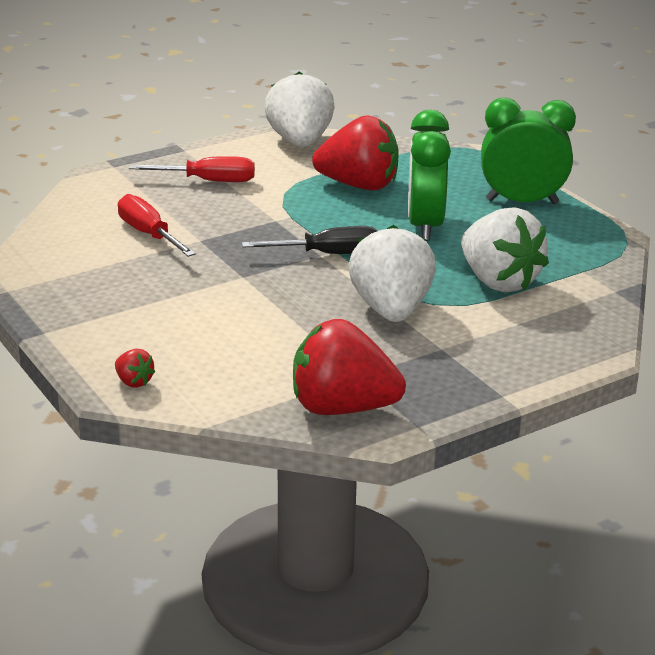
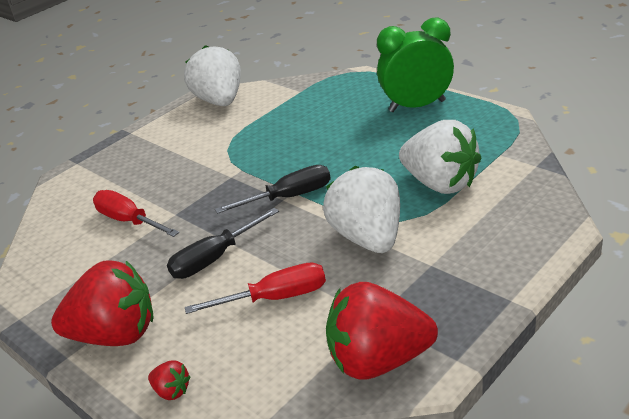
camera: 10 degrees left, 5 degrees up
red screwdriver [129,156,255,182] -> red screwdriver moved to [185,262,326,314]
red strawberry [312,115,399,191] -> red strawberry moved to [51,261,154,346]
green clock [408,110,451,241] -> none
none -> black screwdriver [167,208,279,279]

